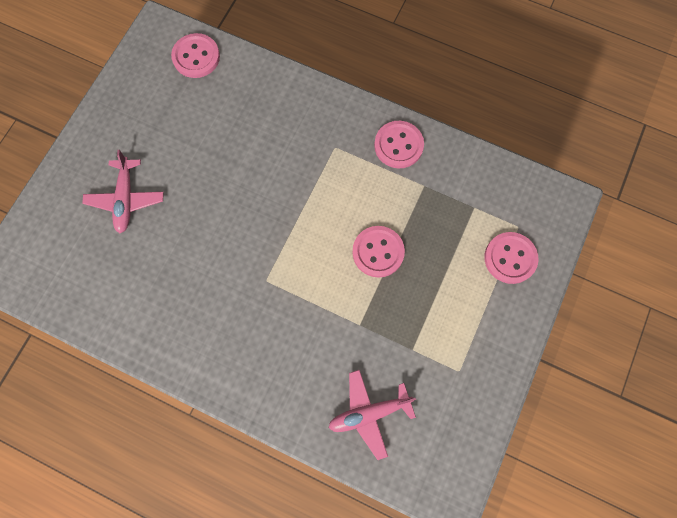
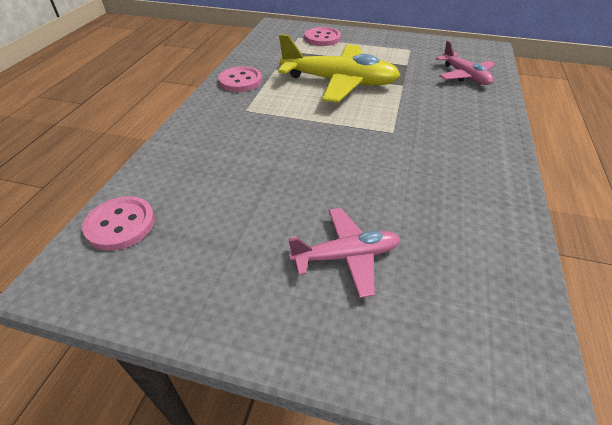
camera: 100 degrees left, 30 degrees down
pink button [352,226,405,278] -> yellow plane [278,34,401,103]

